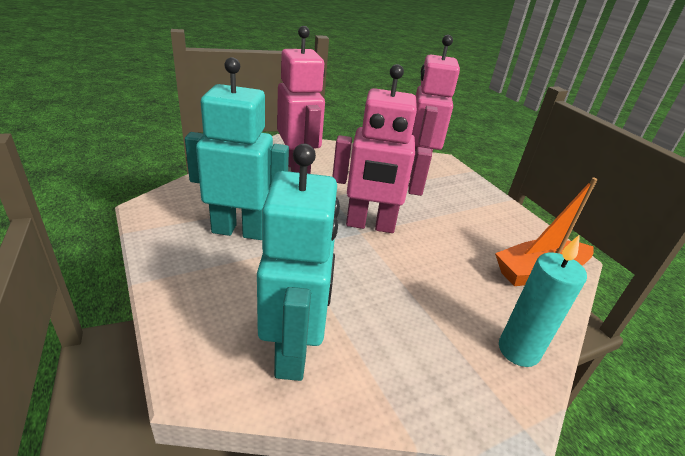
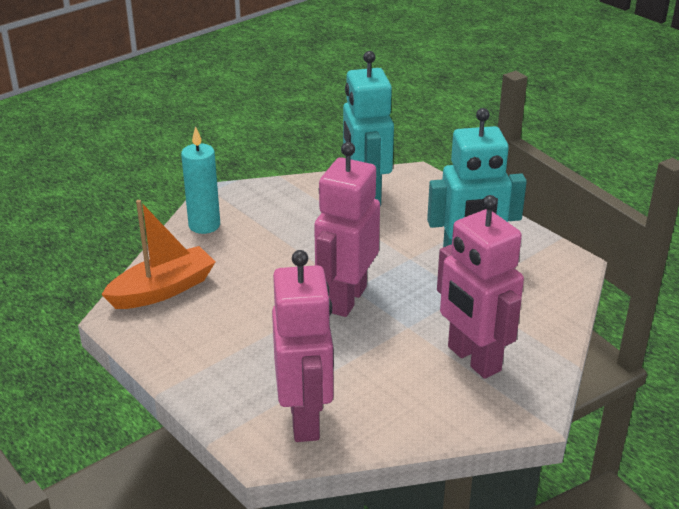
camera: 170 degrees right, 0 degrees up
pink robot [332,64,432,233] -> pink robot turned 60 degrees counterclockwise [314,142,380,317]

